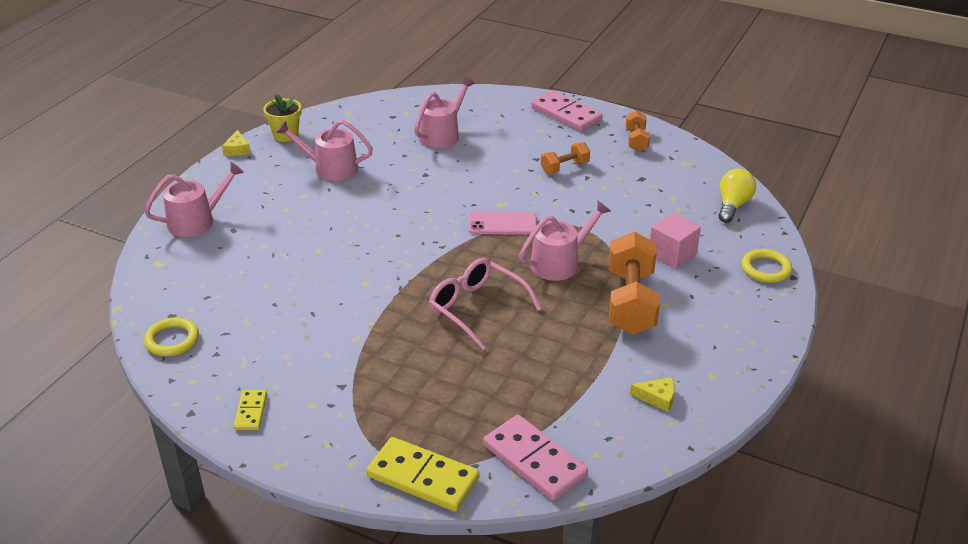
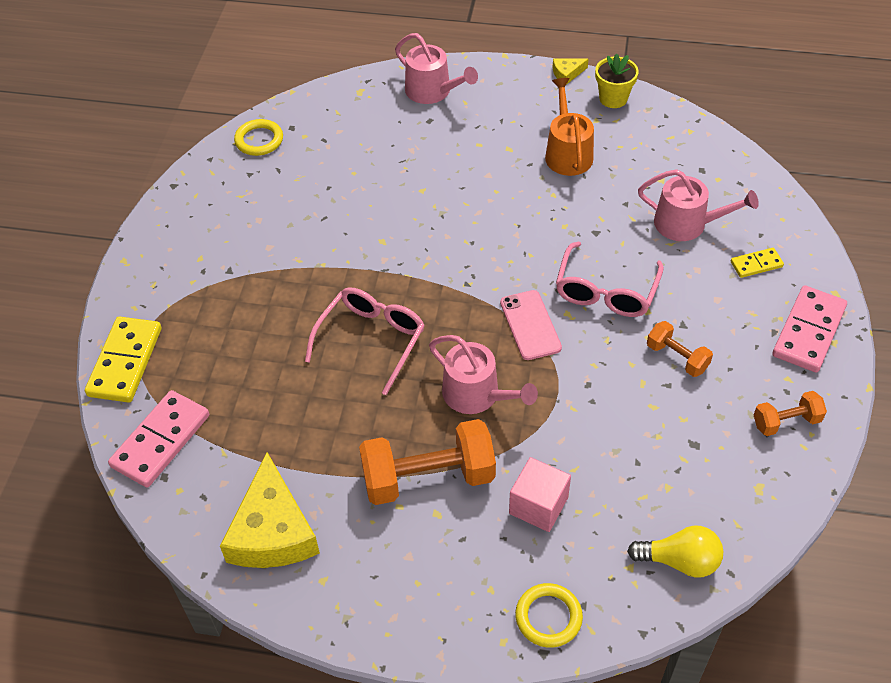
camera: 75 degrees right, 15 degrees up
yellow domino [234,390,267,430] -> yellow domino moved to [731,248,784,278]
pink watering can [276,120,373,181] -> orange watering can [545,78,594,176]
yellow cheese [630,377,675,412] -> yellow cheese [220,452,320,568], size x2.32
none -> pink glasses [556,242,664,317]

